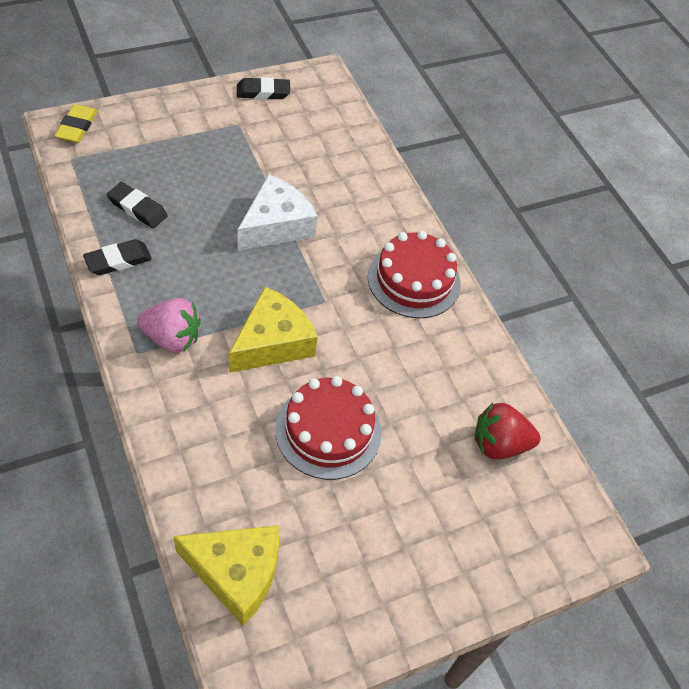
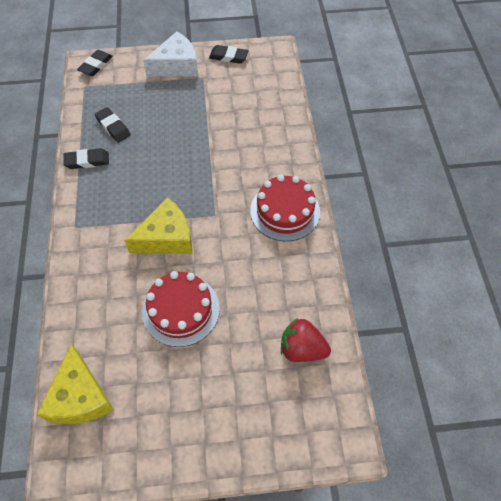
camera: 25 degrees right, 5 degrees up
yellow eraser [55,104,97,143] -> black eraser [77,50,113,76]
pink strawberry [137,298,201,353] -> none
yellow cheese [173,525,279,626] -> yellow cheese turned 45 degrees clockwise [36,344,114,424]
white cheese [237,174,317,251] -> white cheese moved to [143,32,198,77]

